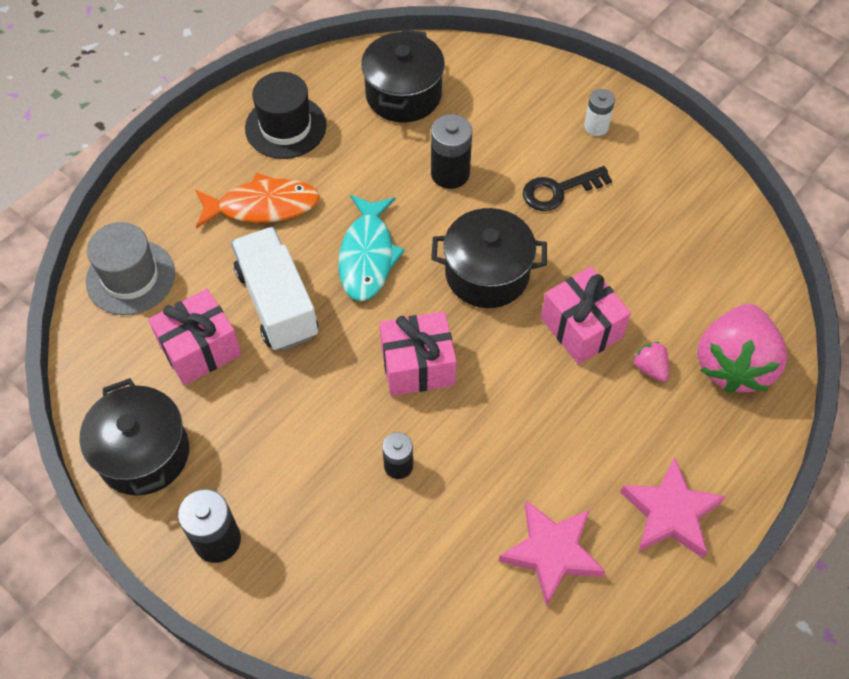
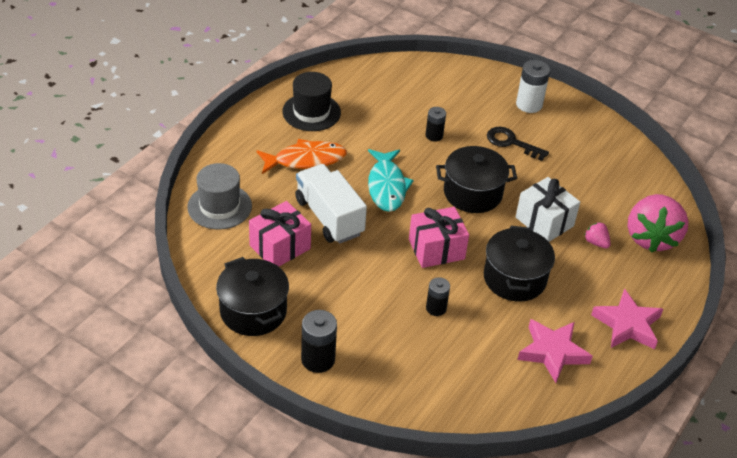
camera: 10 degrees left, 15 degrees down
black pot [361,29,445,123] -> black pot moved to [484,226,555,302]
black battery [431,114,472,189] -> black battery [425,107,446,141], size x0.64
black key [523,166,612,211] -> black key turned 60 degrees clockwise [487,127,549,161]
pink gift [541,267,631,364] -> white gift [516,177,580,242]
white battery [584,89,615,136] -> white battery [516,60,550,113], size x1.56

